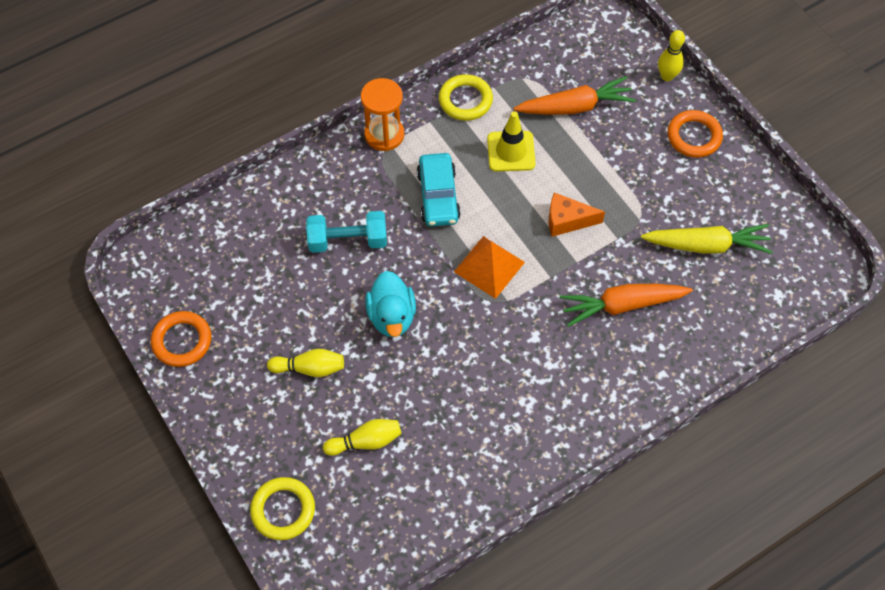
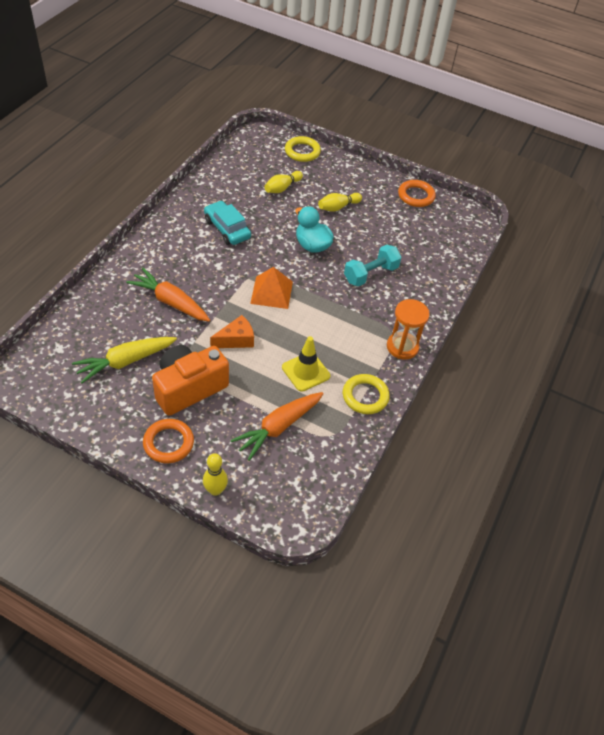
camera: 145 degrees right, 10 degrees down
turquoise car [417,153,461,226] -> turquoise car moved to [204,200,251,245]
orange carrot [559,284,693,327] -> orange carrot turned 105 degrees counterclockwise [126,268,210,322]
none -> orange camera [152,345,229,416]

